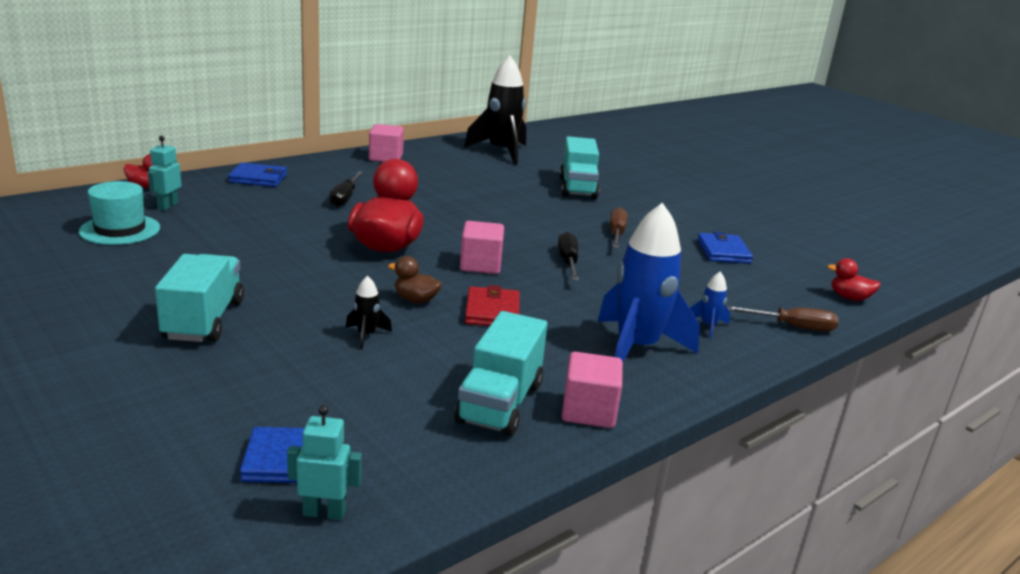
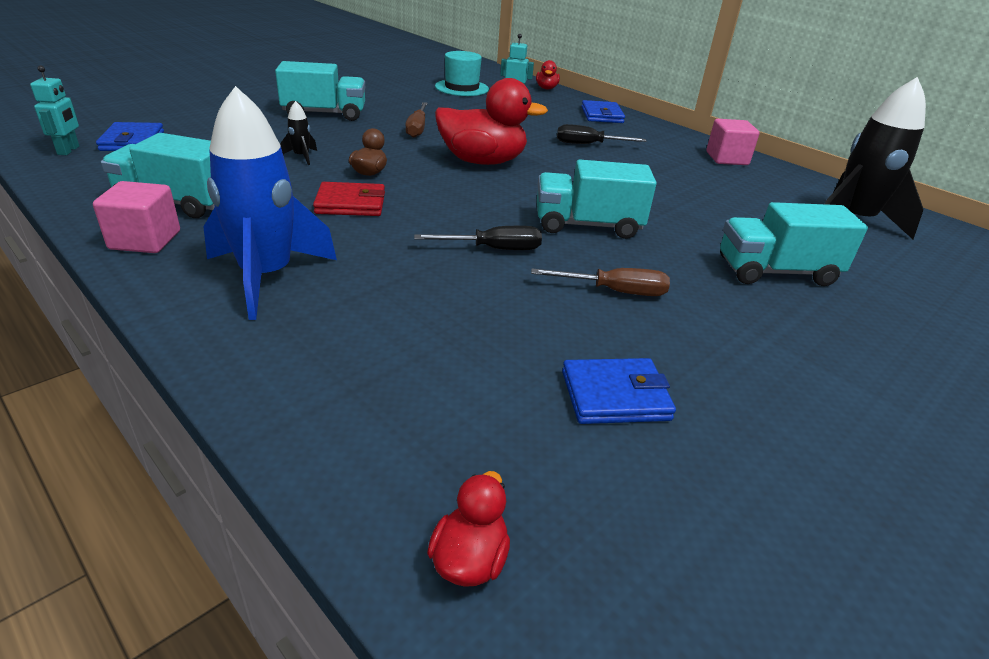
camera: 85 degrees right, 10 degrees up
pink cube [460,221,504,274] -> none
blue rocket [690,272,730,338] -> none
brown screwdriver [726,306,839,331] -> brown screwdriver moved to [405,102,428,138]
none -> turquoise truck [537,159,657,239]

